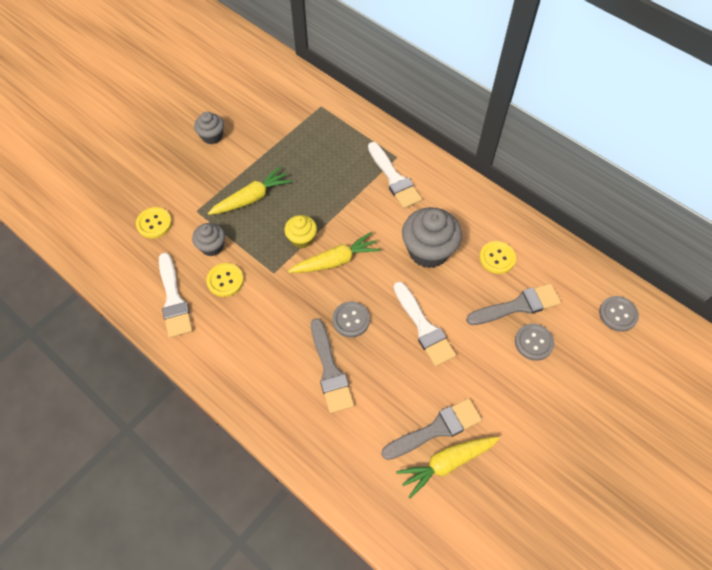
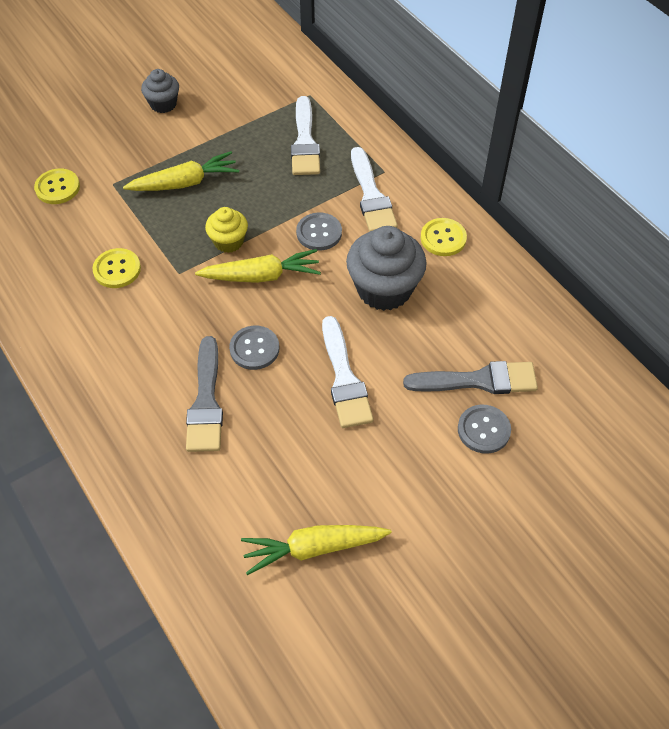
camera: 15 degrees right, 5 degrees down
white brush [159,253,193,338] -> white brush moved to [291,96,320,175]
grey cupcake [192,223,225,256] -> none
grey brush [381,398,482,460] -> none
yellow button [480,241,516,274] -> yellow button moved to [421,218,467,256]
grey button [599,296,639,332] -> grey button moved to [296,213,342,251]

